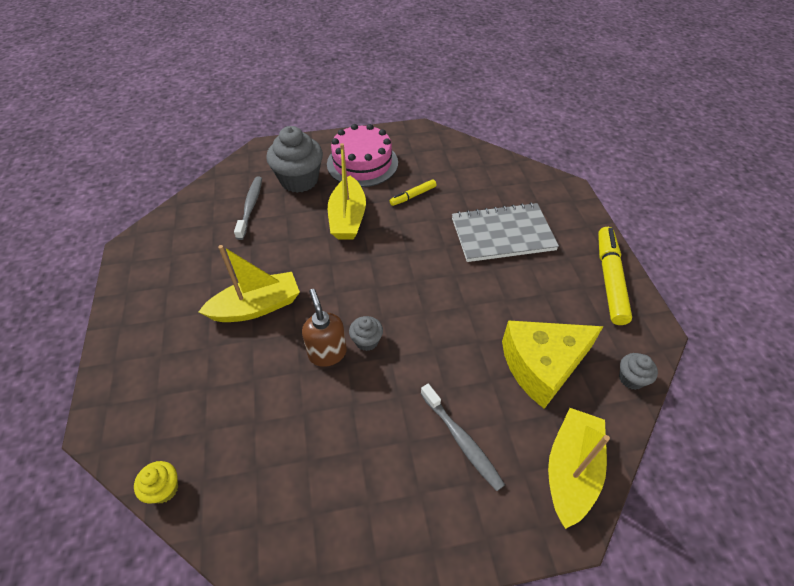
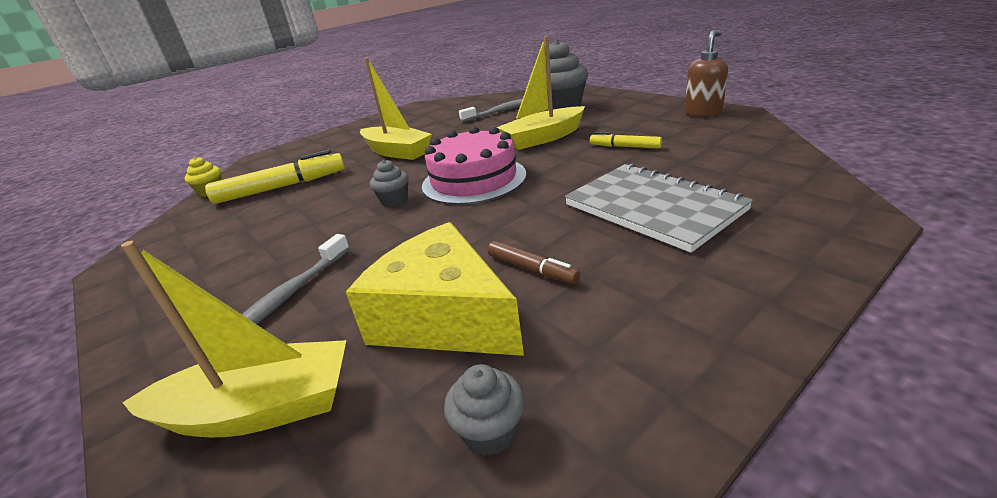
camera: 65 degrees right, 20 degrees down
brown soap dispenser [302,289,347,367] -> brown soap dispenser moved to [685,30,728,117]
pink cake [327,124,398,187] -> pink cake moved to [422,126,527,205]
yellow marker [598,227,632,325] -> yellow marker moved to [205,150,345,204]
none -> brown marker [488,241,580,284]

